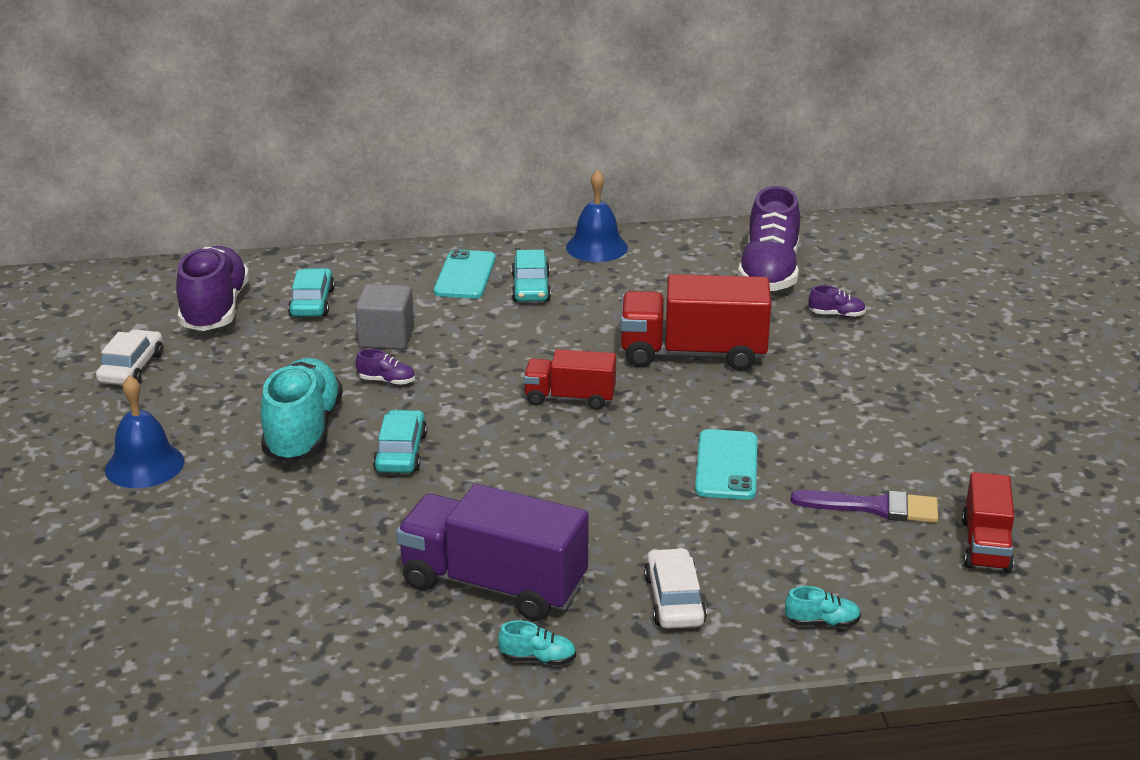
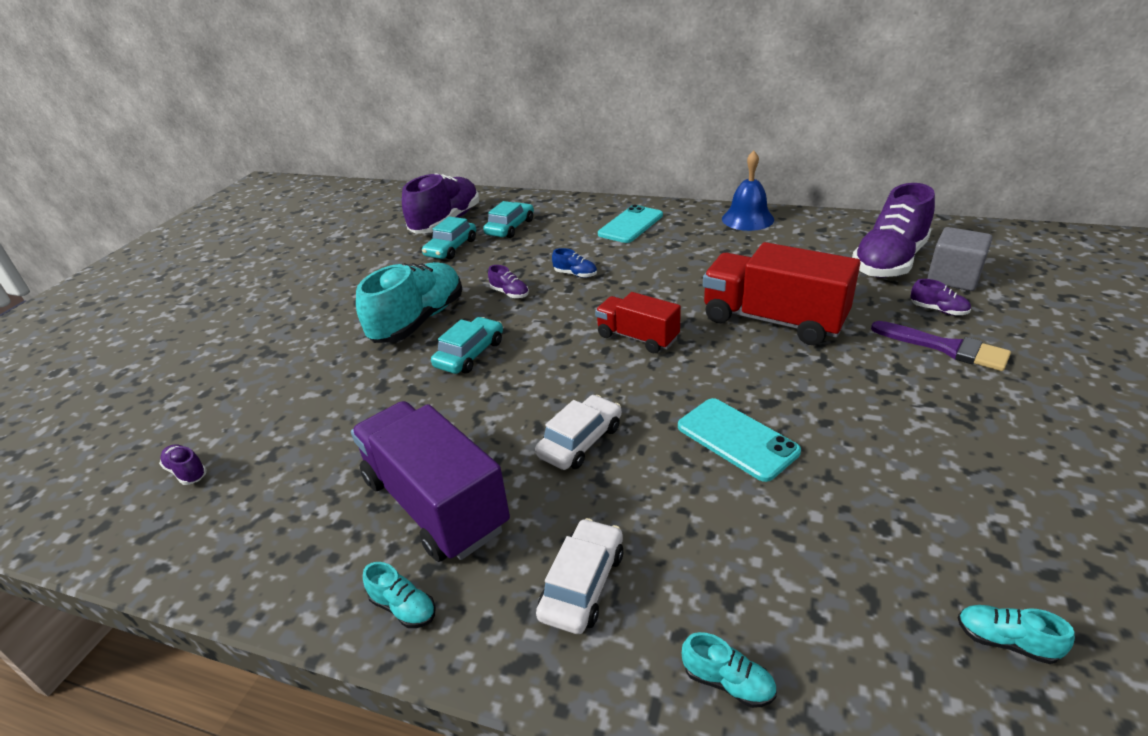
camera: 30 degrees right, 5 degrees up
white car [96,329,163,385] -> white car moved to [535,395,622,470]
blue bell [105,375,184,488] -> none
grey cube [355,284,414,350] -> grey cube moved to [927,227,993,291]
turquoise car [511,250,551,302] -> turquoise car moved to [422,216,476,260]
turquoise phone [695,429,757,500] -> turquoise phone turned 75 degrees counterclockwise [678,398,801,482]
purple brush [791,490,938,523] -> purple brush moved to [871,321,1011,371]
red truck [962,472,1014,572] -> turquoise shoe [957,605,1075,664]
none -> purple shoe [159,444,207,485]
none -> blue shoe [552,248,597,278]

